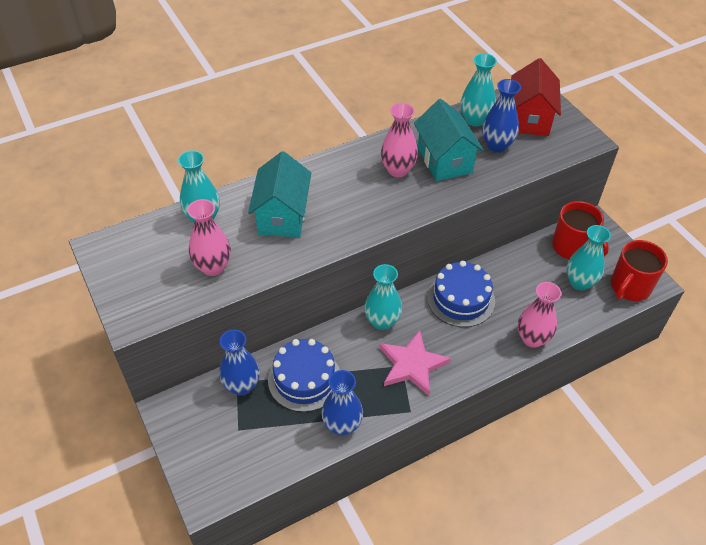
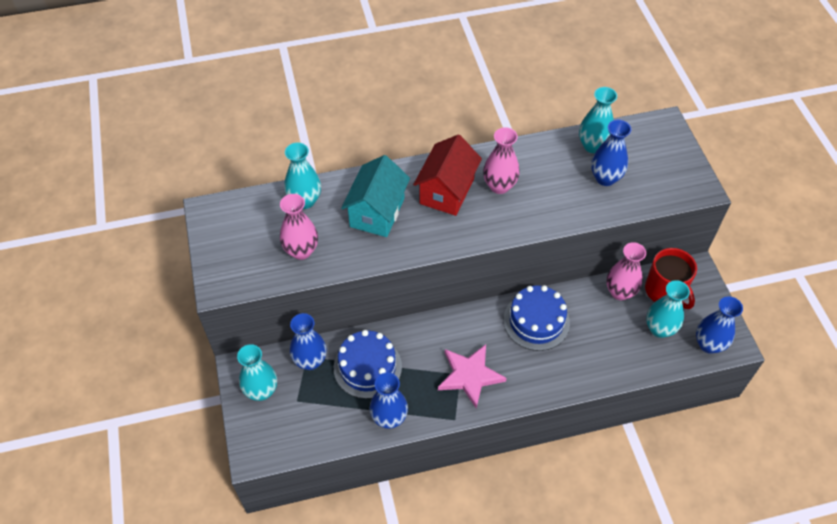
camera: 15 degrees right, 5 degrees up
turquoise vase [364,264,402,330] -> turquoise vase moved to [237,344,277,401]
turquoise house [414,99,484,181] -> none
red house [511,58,561,136] -> red house moved to [413,134,482,216]
pink vase [518,282,561,348] -> pink vase moved to [606,242,646,300]
red mug [611,240,668,301] -> blue vase [696,296,743,354]

